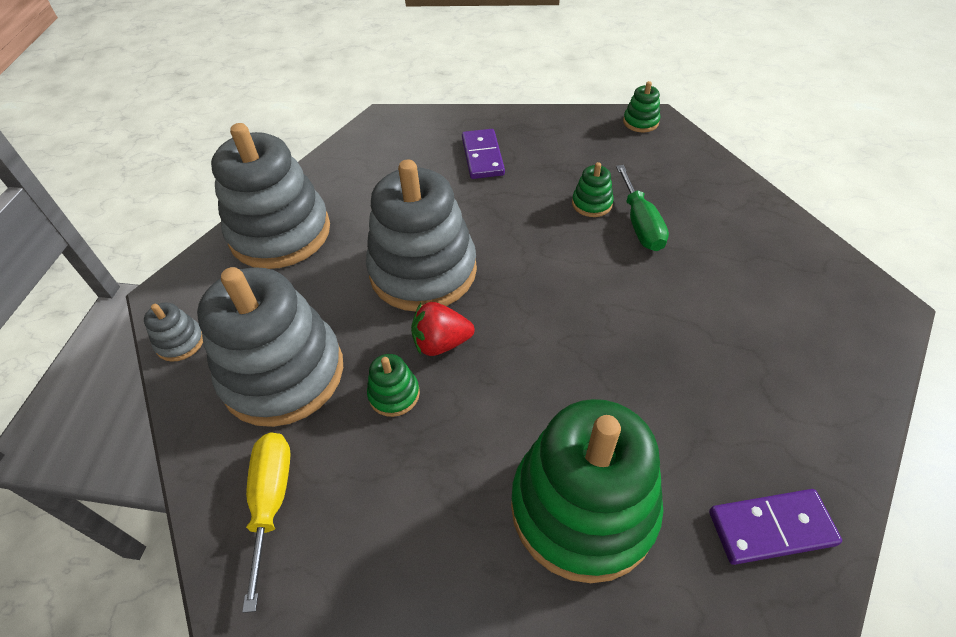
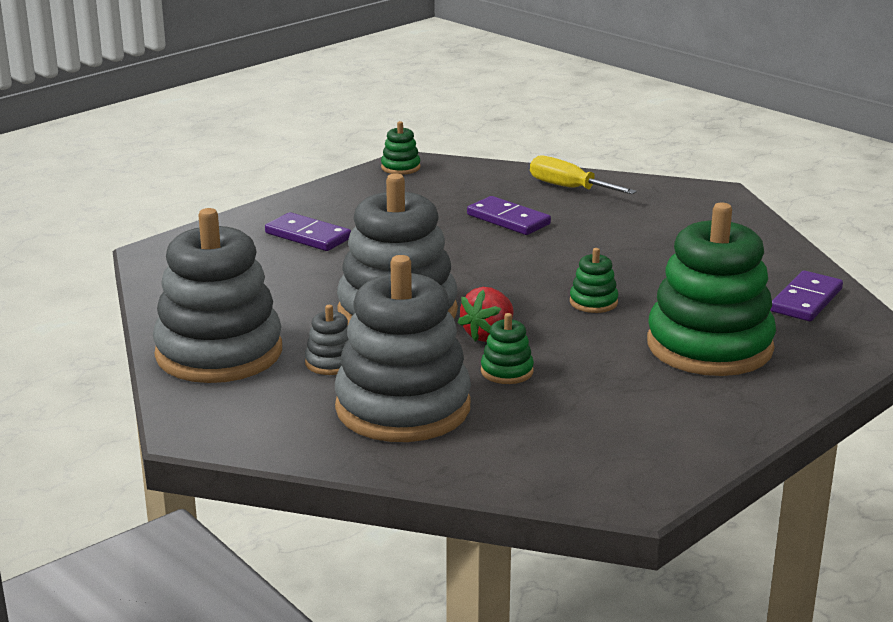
camera: 50 degrees left, 25 degrees down
grey stacking toy [144,303,203,362] -> grey stacking toy moved to [305,305,348,375]
yellow screwdriver [242,432,291,613] -> yellow screwdriver moved to [530,155,637,195]
green stacking toy [572,162,614,217] -> green stacking toy moved to [570,248,618,313]
green screwdriver [616,165,669,251] -> purple domino [467,196,551,235]

